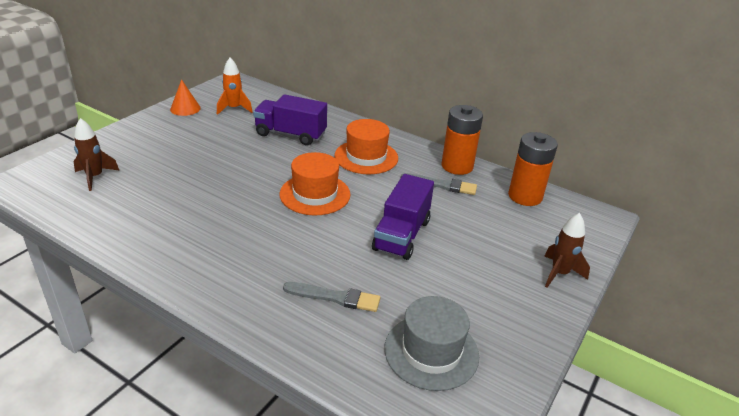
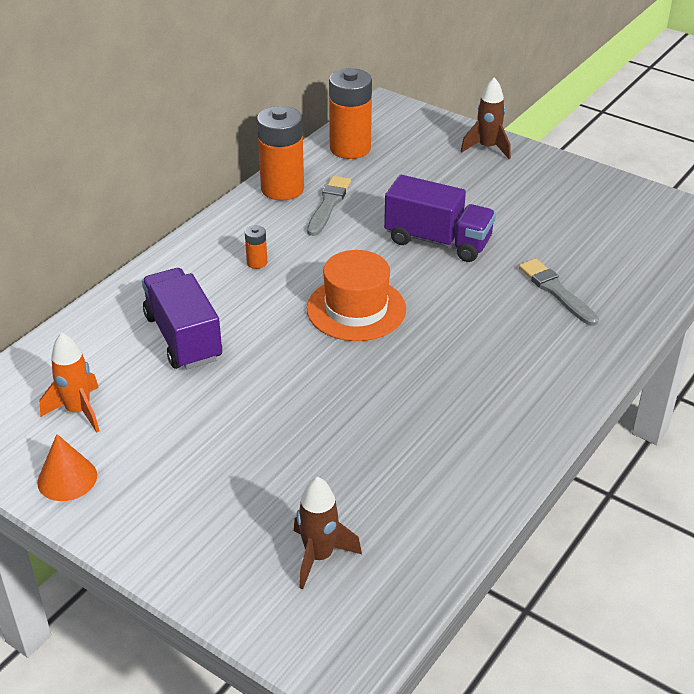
camera: 85 degrees left, 5 degrees up
purple truck [253,94,327,145] -> purple truck turned 135 degrees clockwise [142,268,222,370]
grey brush [283,282,381,312] -> grey brush turned 45 degrees counterclockwise [519,259,599,326]
orange hat [334,119,398,174] -> orange battery [245,225,267,269]
grey hat [384,296,479,391] -> none

